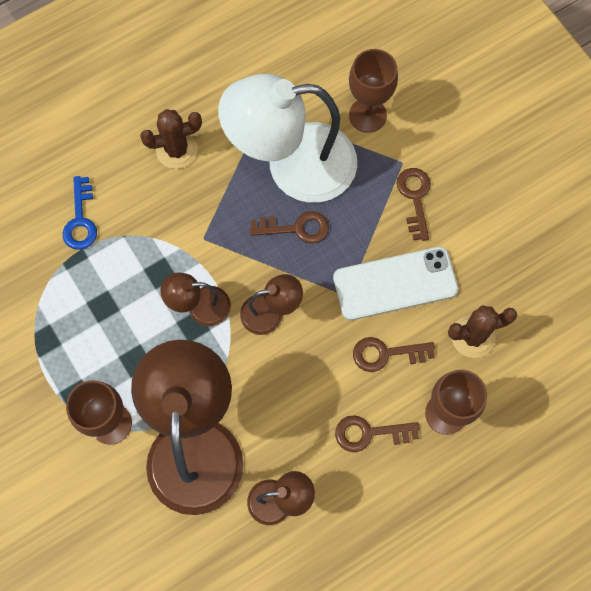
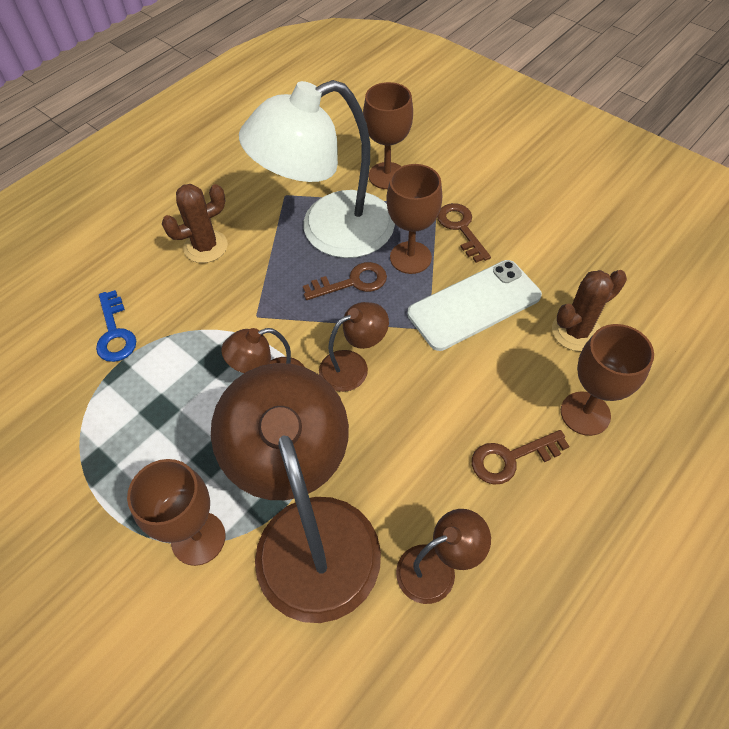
camera: 15 degrees left, 15 degrees down
brown key [353,337,435,372] -> none
none -> brown goblet [386,164,442,274]

